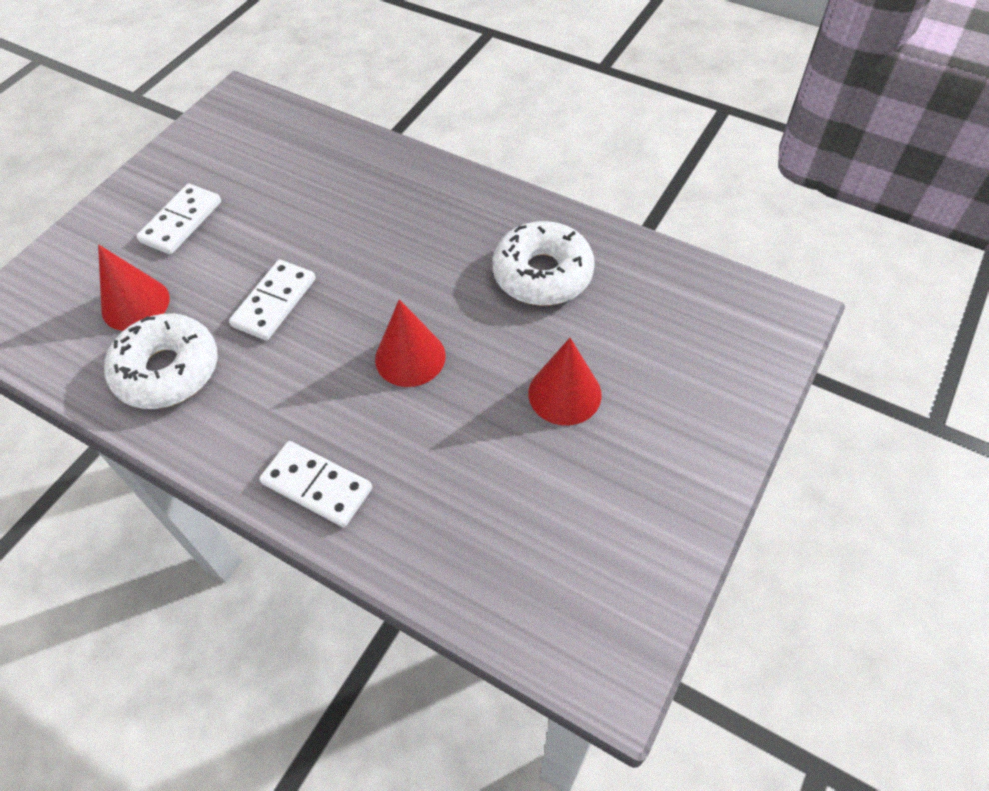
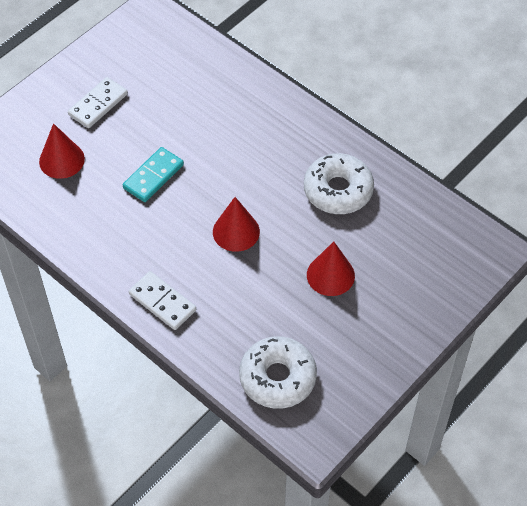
camera: 10 degrees right, 0 degrees up
white donut [104,314,218,409] -> white donut moved to [239,336,317,409]
white domino [229,260,316,341] -> turquoise domino [123,147,184,202]

